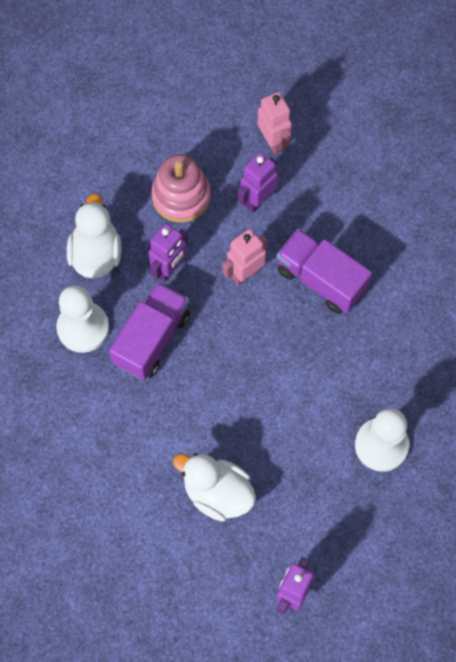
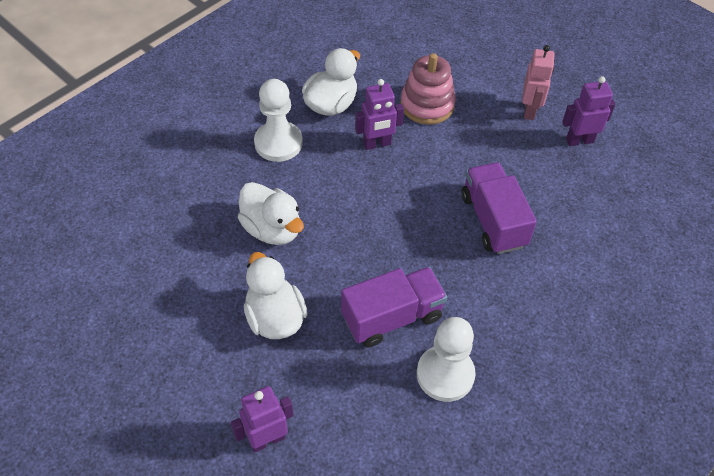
camera: 35 degrees right, 15 degrees down
purple truck [109,282,190,380] -> purple truck moved to [341,267,447,347]
pink robot [223,229,267,286] -> none
purple robot [238,152,278,213] -> purple robot moved to [562,76,615,146]
none -> white duck [238,182,304,245]

